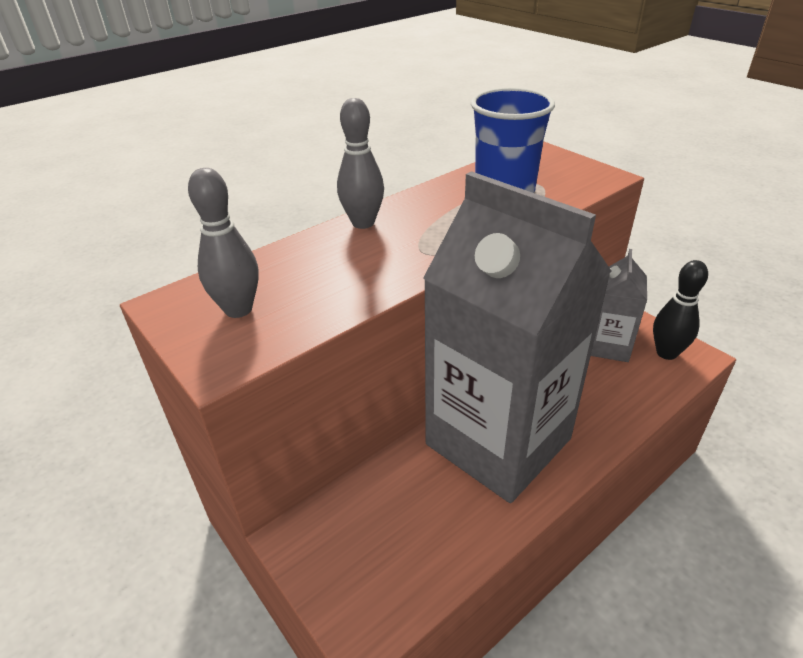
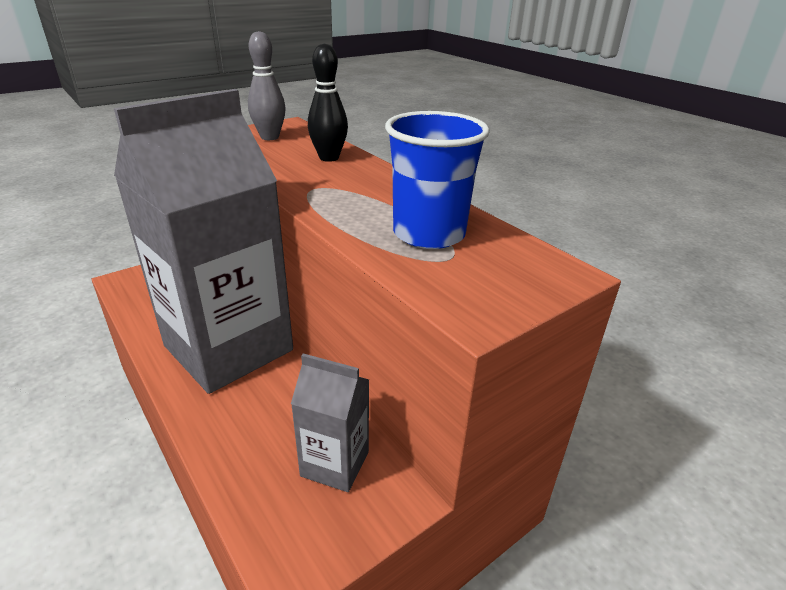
camera: 90 degrees right, 5 degrees down
grey bowling pin [337,98,384,229] -> none
black bowling pin [653,260,708,360] -> black bowling pin moved to [308,43,348,162]

